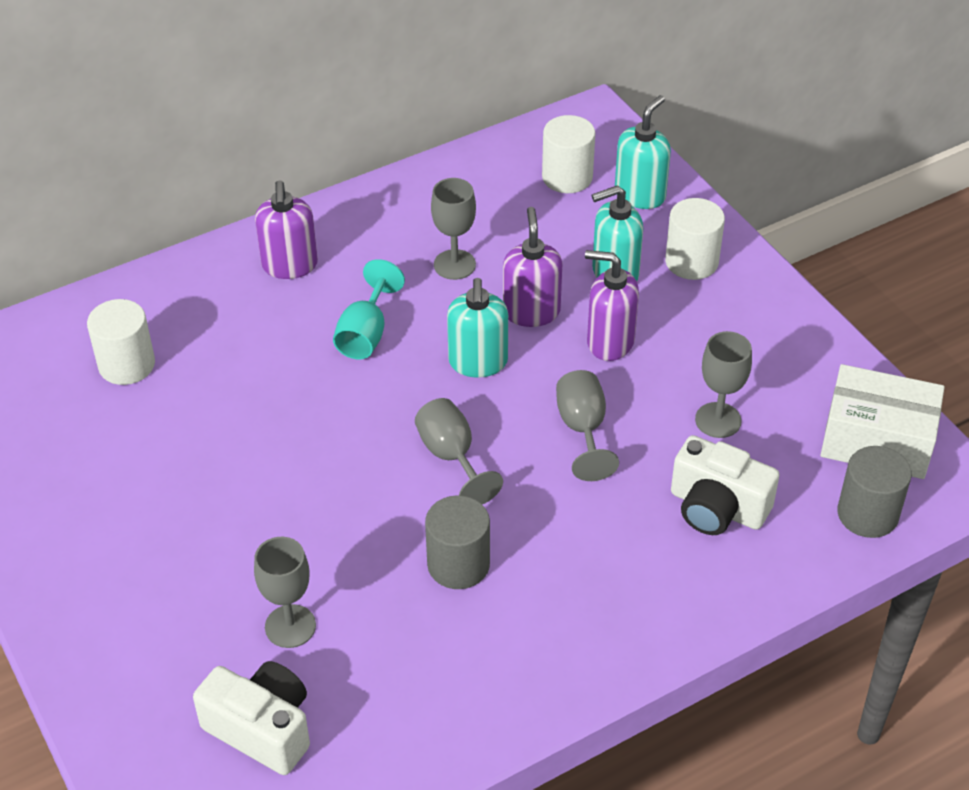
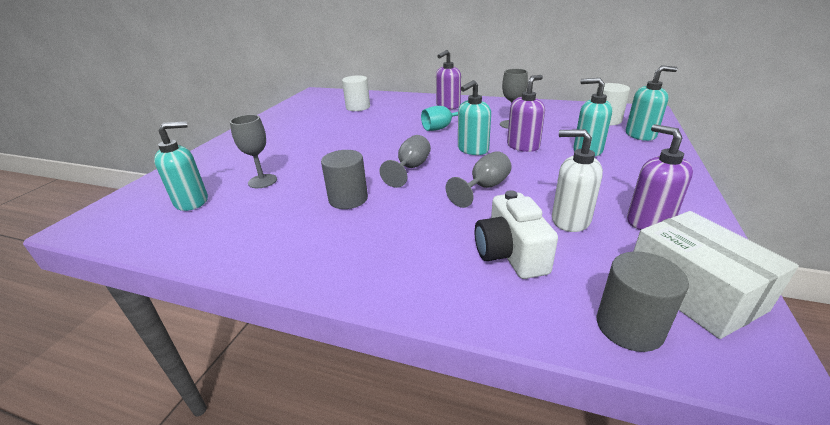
camera: 50 degrees right, 15 degrees down
white camera [193,661,310,775] -> turquoise soap dispenser [154,121,208,211]
purple soap dispenser [585,250,639,361] -> purple soap dispenser moved to [627,124,693,230]
white cylinder [665,198,725,280] -> none
grey goblet [695,331,752,438] -> white soap dispenser [552,129,603,232]

